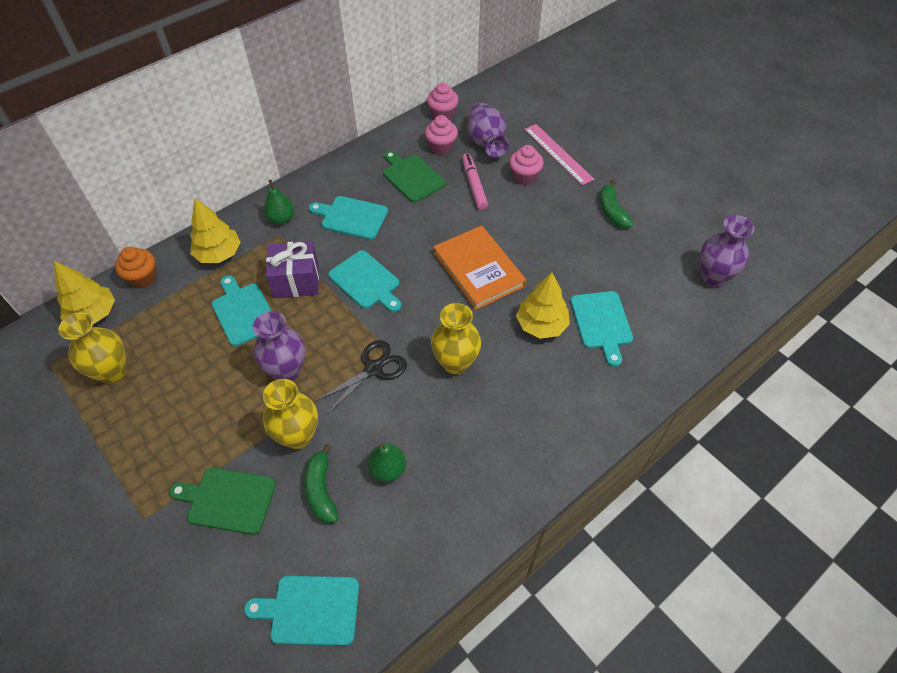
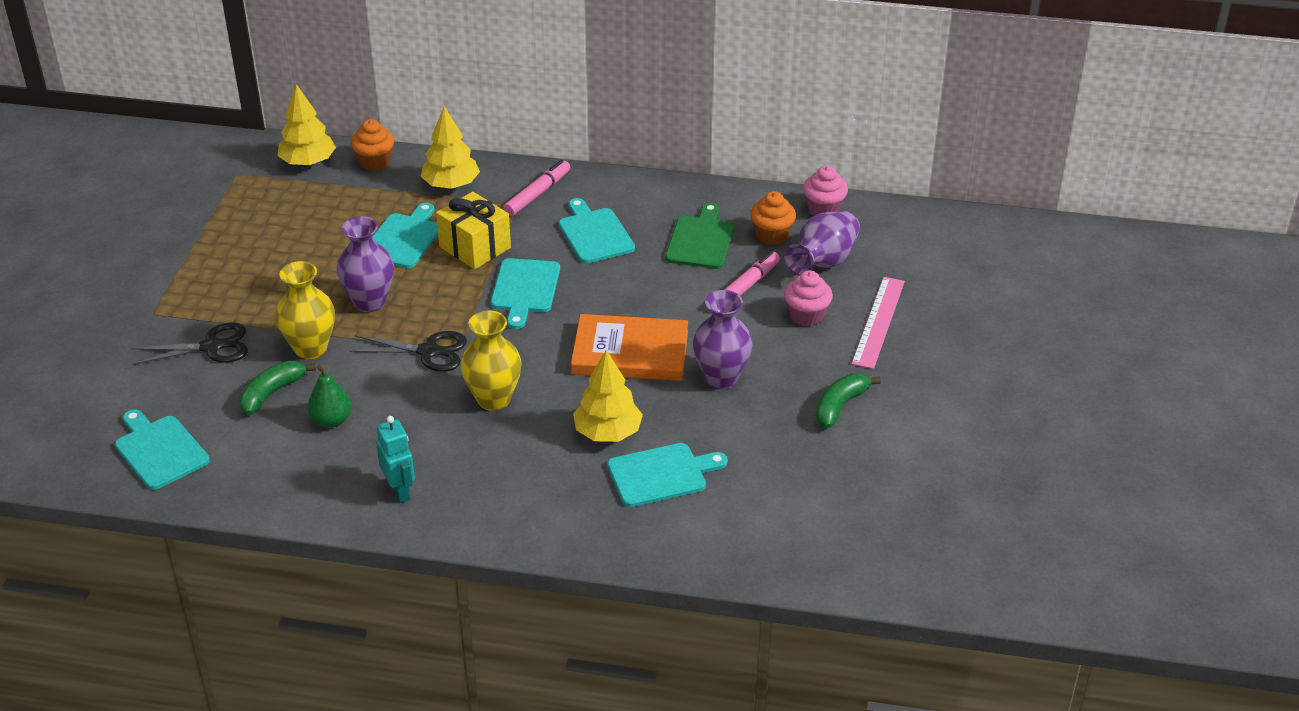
camera: 50 degrees right, 15 degrees down
yellow vase [58,312,126,384] -> none
green cutting board [169,468,276,535] -> black scissors [131,322,248,365]
green pear [264,179,294,225] -> pink marker [503,160,570,216]
purple gift [266,241,319,299] -> yellow gift [436,192,511,269]
pink cupcake [425,115,458,155] -> orange cupcake [750,191,796,245]
orange book [433,225,526,310] -> orange book turned 75 degrees clockwise [571,314,688,381]
turquoise cutting board [570,291,633,367] -> turquoise cutting board turned 150 degrees counterclockwise [607,443,728,507]
purple vase [700,215,755,287] -> purple vase moved to [693,290,753,389]
none -> turquoise robot [376,416,415,503]

